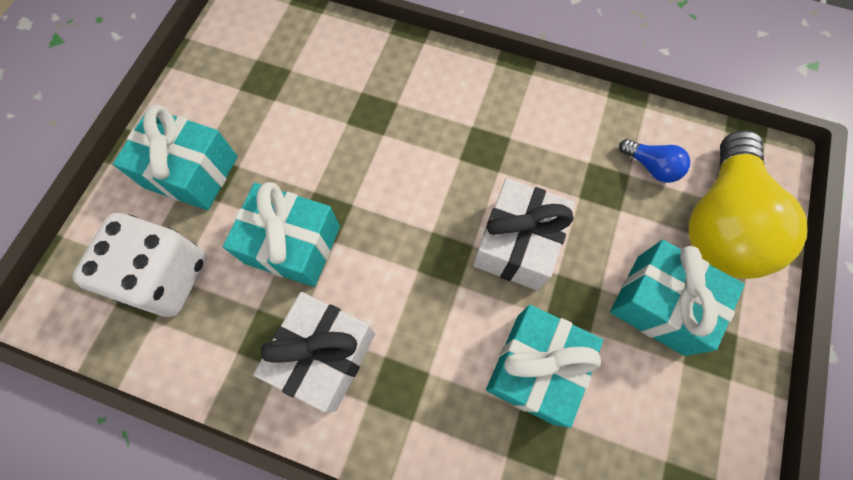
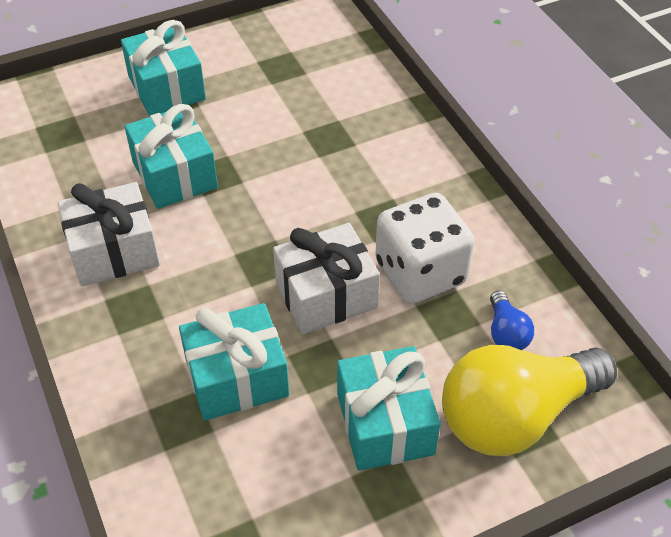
camera: 45 degrees right, 20 degrees down
white dice [72,213,207,317] -> white dice moved to [375,193,475,304]

